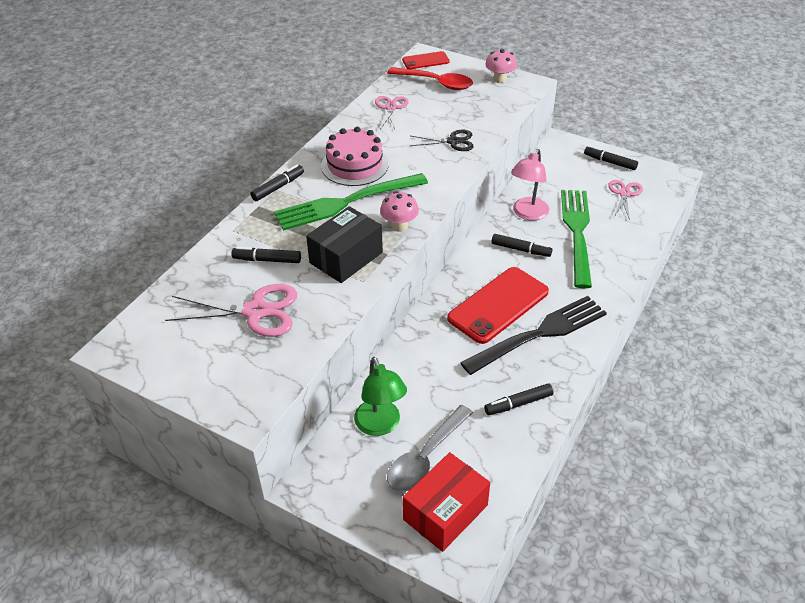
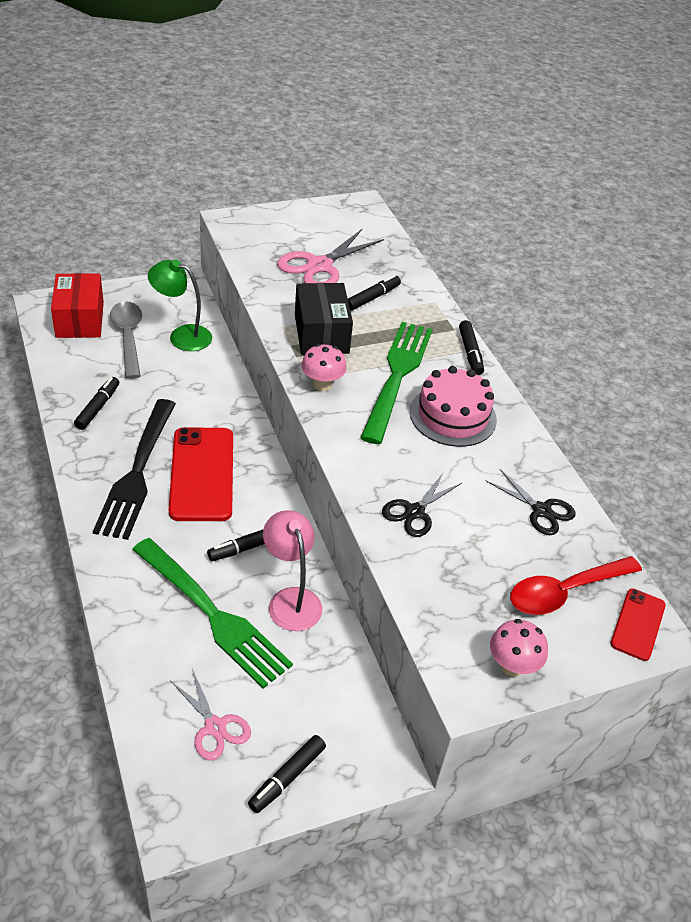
camera: 125 degrees right, 0 degrees up
pink scissors [375,96,409,131] -> black scissors [486,469,576,535]
black marker [584,146,638,170] -> black marker turned 150 degrees clockwise [248,735,326,813]

